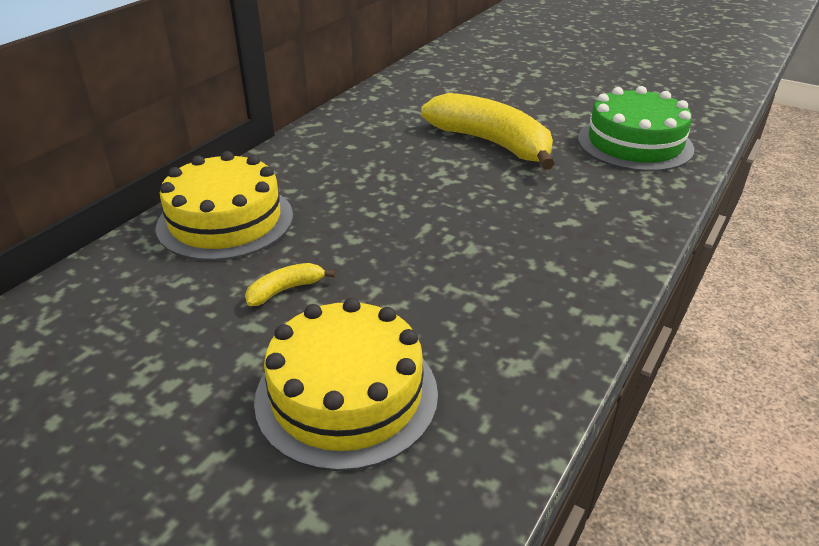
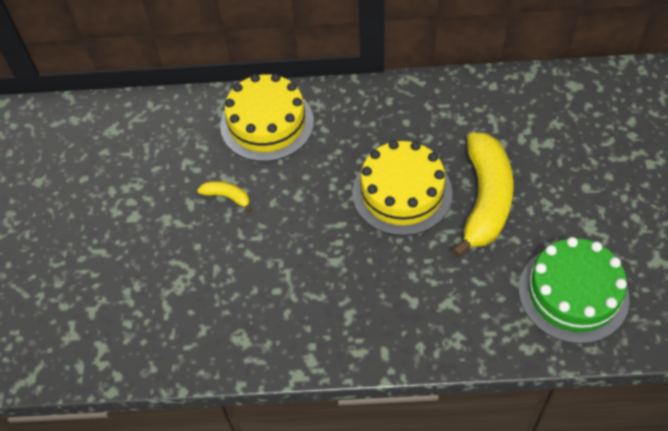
camera: 60 degrees right, 20 degrees up
yellow cake [254,298,438,471] -> yellow cake moved to [352,140,452,236]

